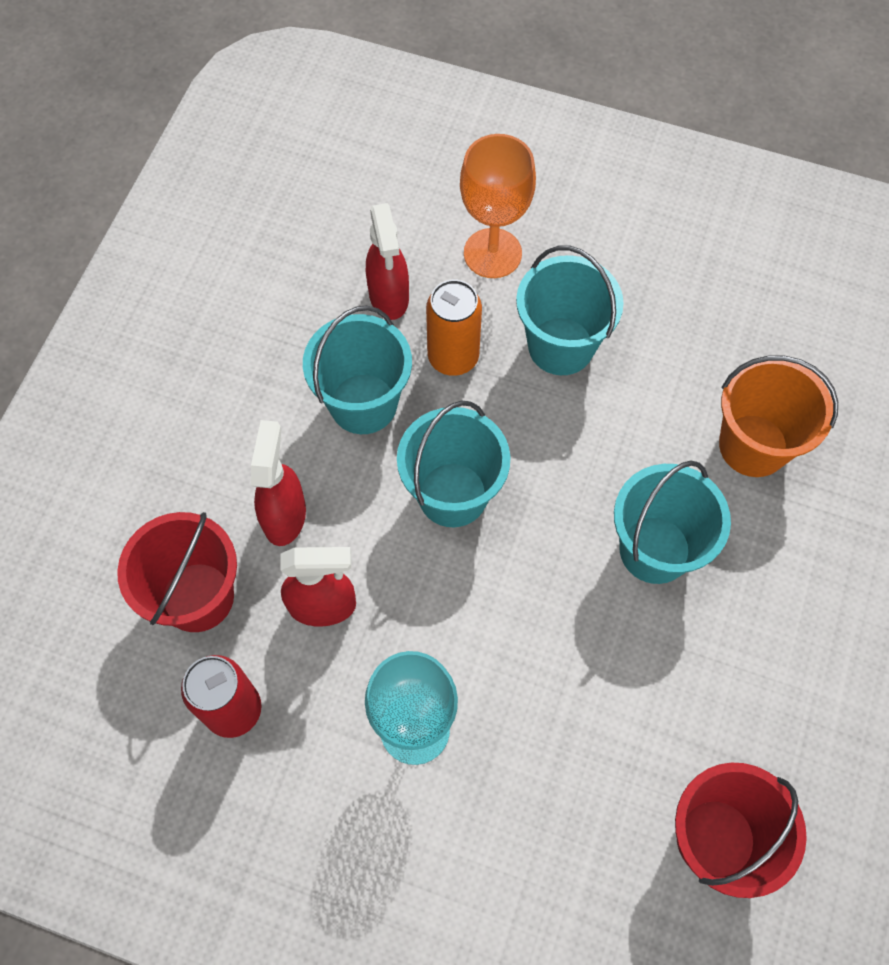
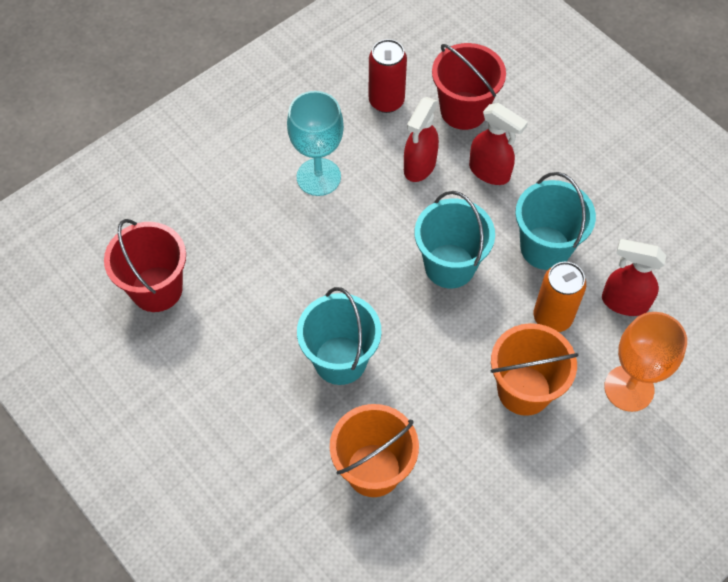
camera: 120 degrees right, 5 degrees down
turquoise bucket [516,246,624,375] -> orange bucket [490,323,579,416]

